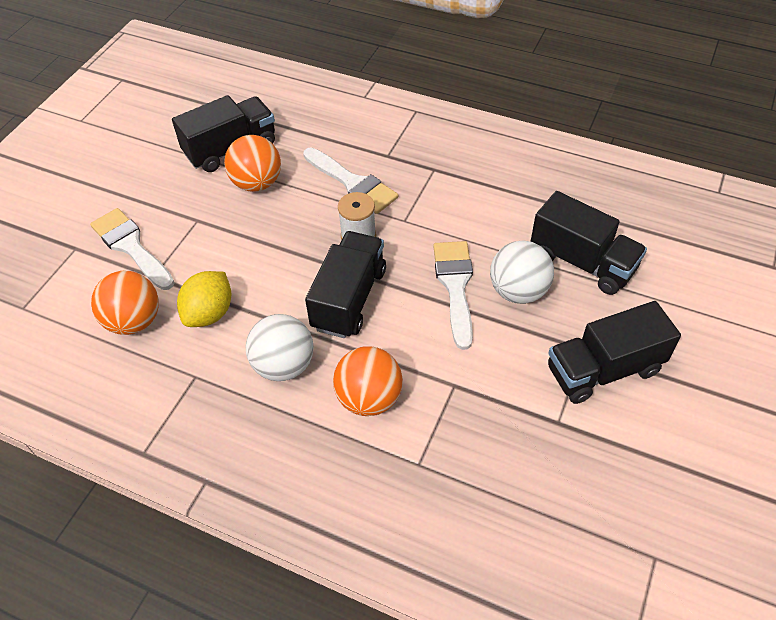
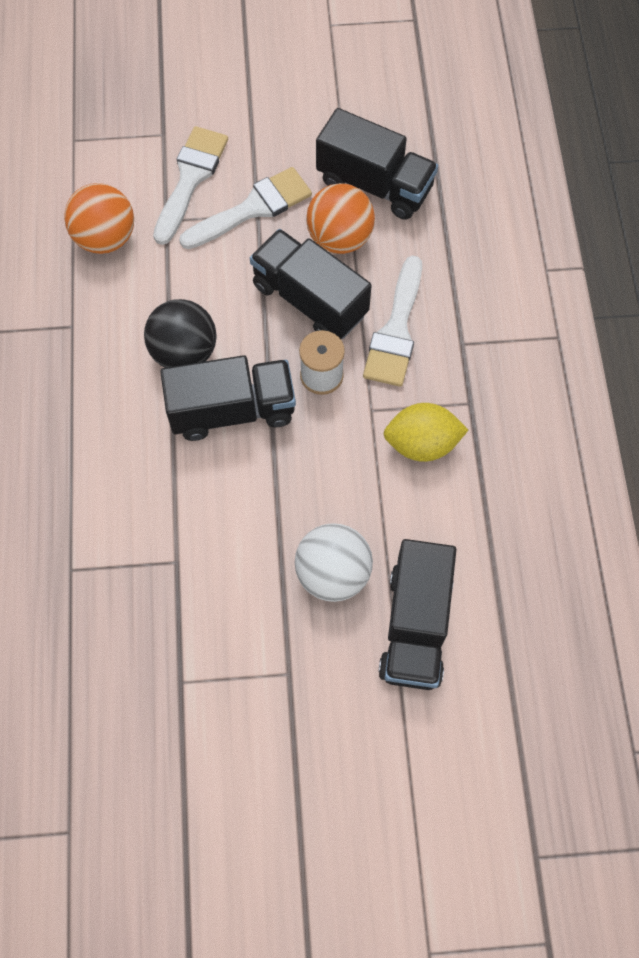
camera: 60 degrees right, 15 degrees up
yellow lemon [177,271,232,327] -> yellow lemon moved to [383,403,468,462]
white ball [246,314,314,381] -> none
orange ball [333,346,403,416] -> none
white brush [433,241,473,350] -> white brush moved to [179,167,312,249]
black truck [548,301,681,404] -> black truck moved to [250,229,372,339]
none -> black ball [144,299,217,368]

